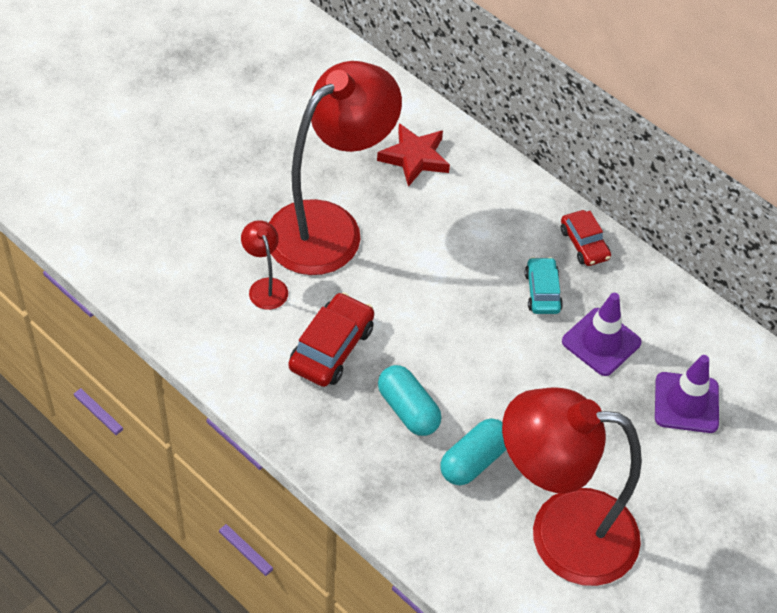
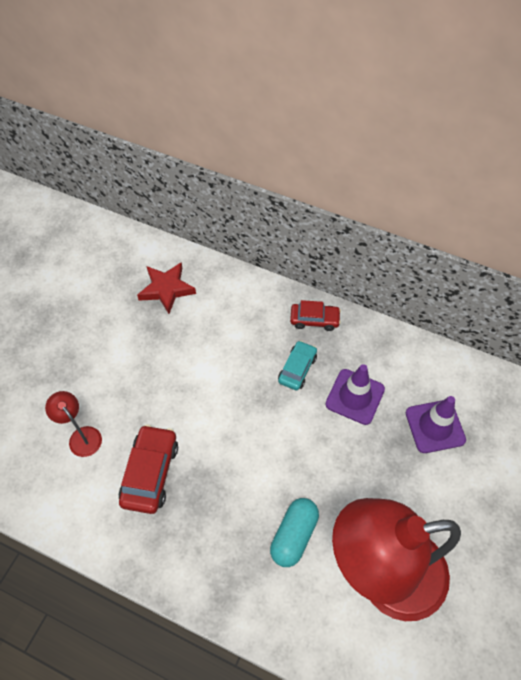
camera: 15 degrees left, 5 degrees up
red lamp [269,61,402,275] -> none
turquoise capsule [378,365,442,436] -> none
turquoise car [525,257,563,314] -> turquoise car turned 45 degrees clockwise [278,341,317,391]
red car [561,210,611,266] -> red car turned 45 degrees counterclockwise [290,300,341,331]

